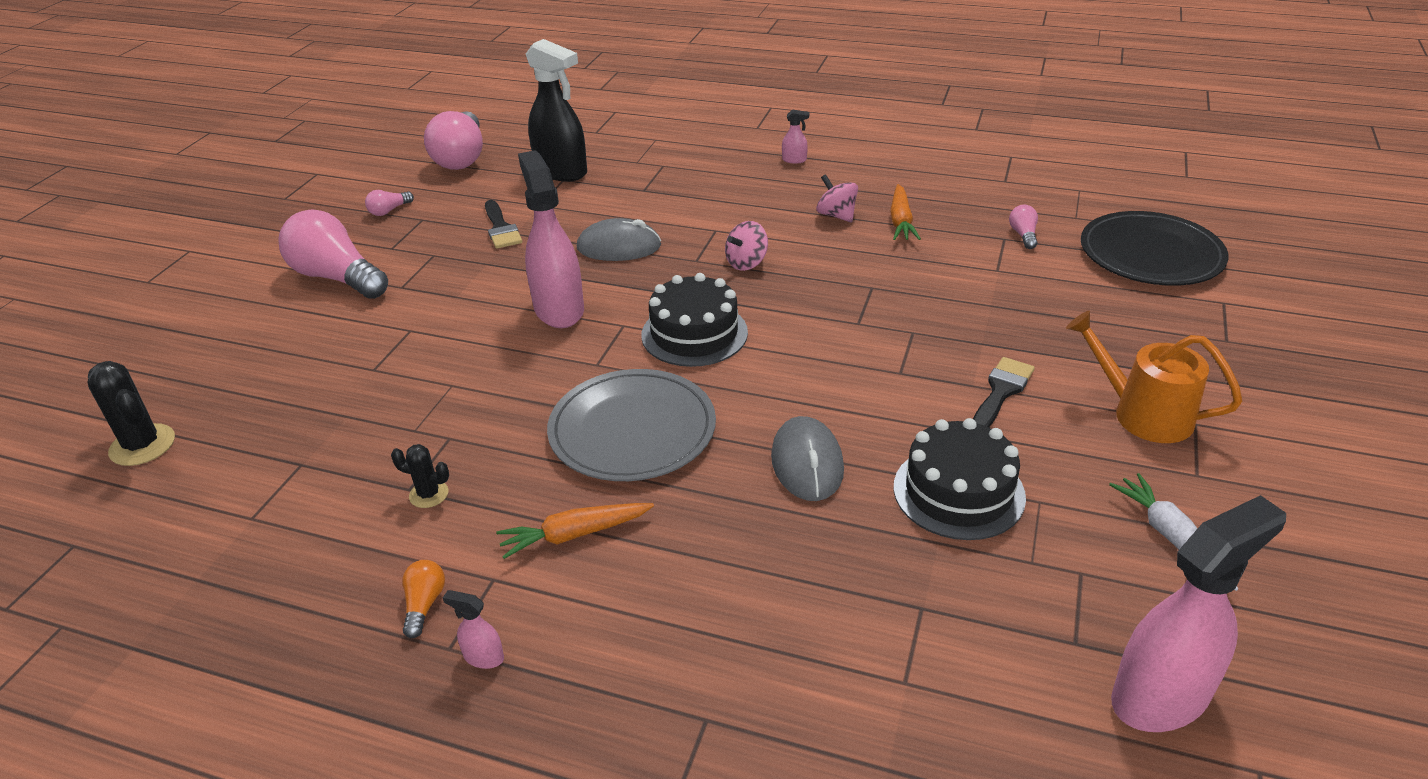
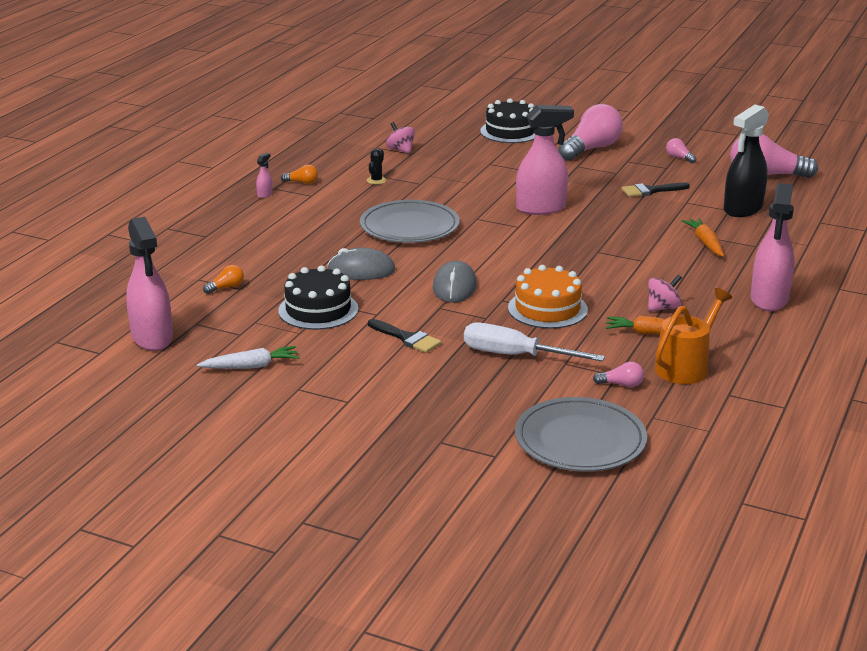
camera: 95 degrees right, 10 degrees down
black cactus [88,361,175,466] -> none
orange carrot [496,503,654,559] -> orange carrot moved to [682,218,724,257]
grey mouse [577,218,661,261] -> grey mouse moved to [433,261,477,303]
black cake [641,273,748,367] -> black cake moved to [480,98,535,143]
pink spinning top [725,221,768,271] -> pink spinning top moved to [386,122,415,154]
pink spray bottle [782,110,809,164] -> pink spray bottle [751,183,795,311], size x2.49
orange watering can [1066,311,1243,443] -> orange watering can moved to [655,288,732,384]
black plate [1081,211,1228,286] -> grey plate [515,397,647,471]
none -> orange light bulb [203,265,244,294]
none -> white screwdriver [464,322,605,362]
none -> orange cake [508,265,588,329]

